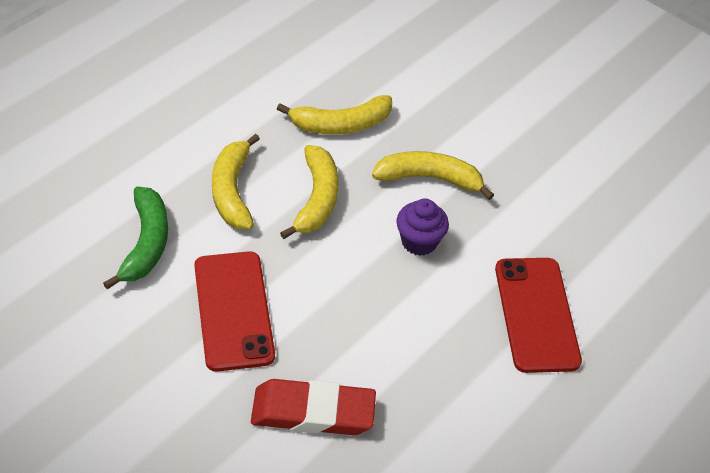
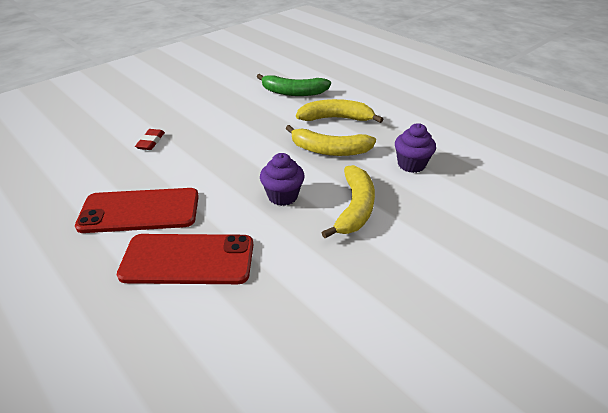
camera: 100 degrees right, 10 degrees down
red phone [194,251,275,372] -> red phone moved to [75,188,199,233]
red eraser [251,379,376,435] -> red eraser [135,129,165,150], size x0.50
yellow banana [277,95,392,134] -> purple cupcake [395,123,436,173]

